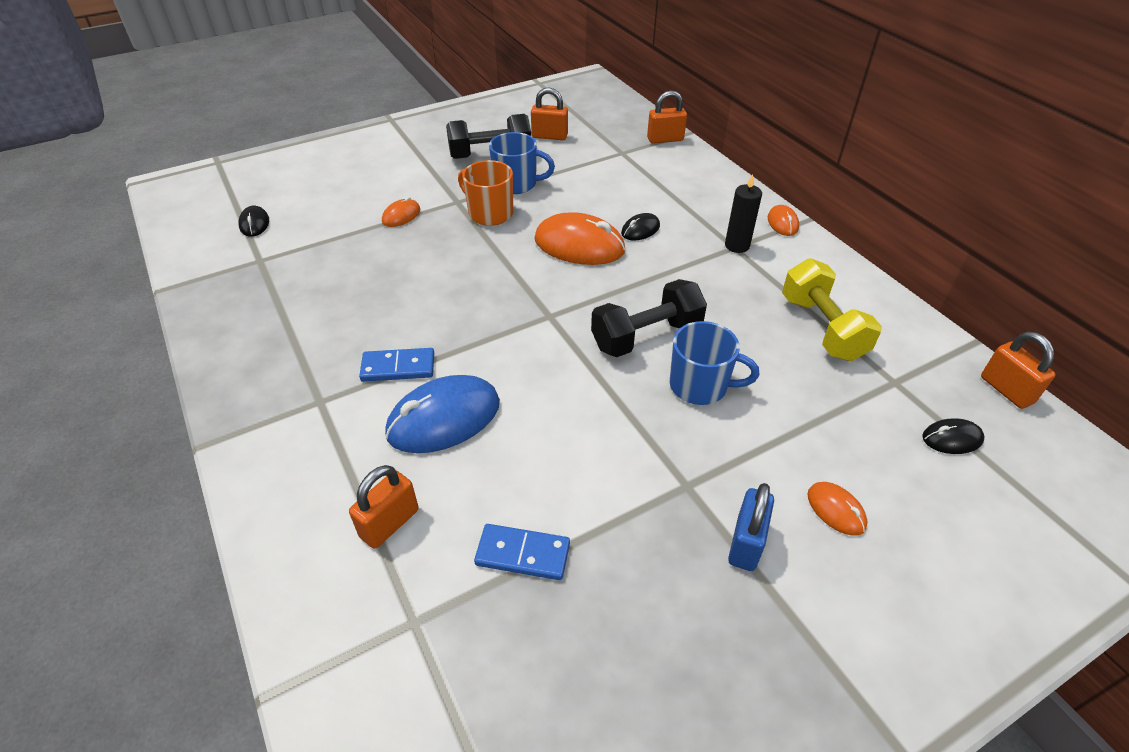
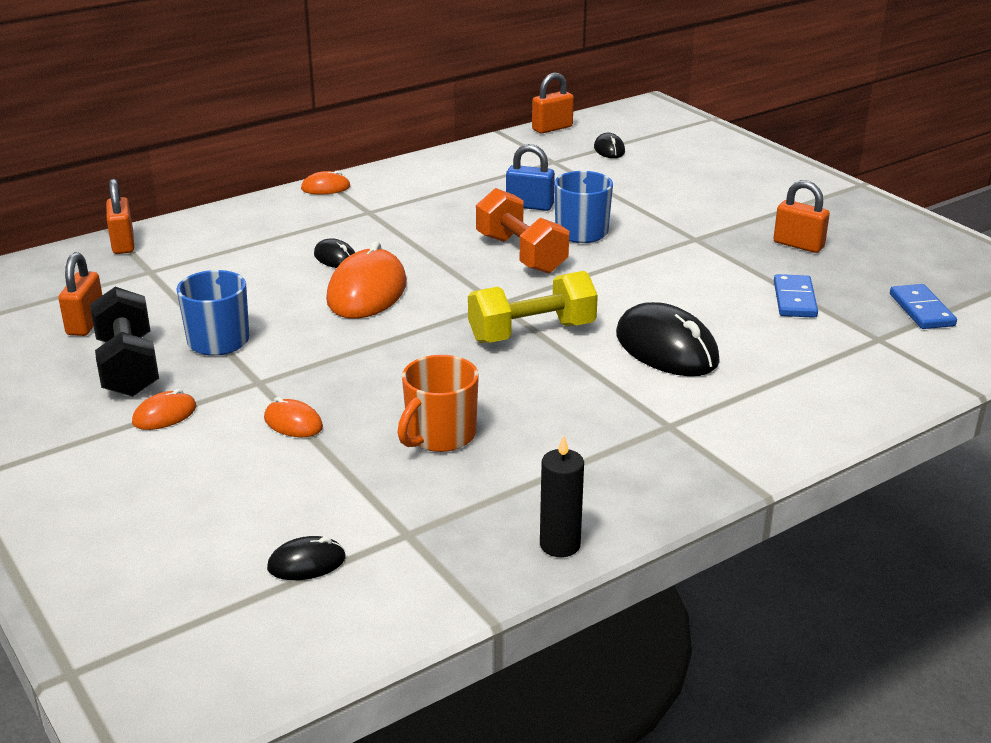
camera: 95 degrees left, 15 degrees down
orange padlock [349,465,419,549] -> orange padlock moved to [773,180,830,253]
blue domino [359,348,434,382] -> blue domino moved to [890,284,957,329]
blue mouse [385,375,500,453] -> black mouse [616,302,720,376]
orange mug [458,160,513,226] -> orange mug moved to [397,355,479,452]
black dumbbell [591,279,707,357] -> orange dumbbell [476,188,569,274]
black candle [725,174,762,253] -> black candle moved to [540,435,584,557]
blue padlock [728,483,774,571] -> blue padlock moved to [506,144,555,211]
yellow dumbbell [782,258,882,361] -> yellow dumbbell moved to [468,271,598,343]
orange mouse [807,482,867,536] -> orange mouse moved to [132,389,196,430]

